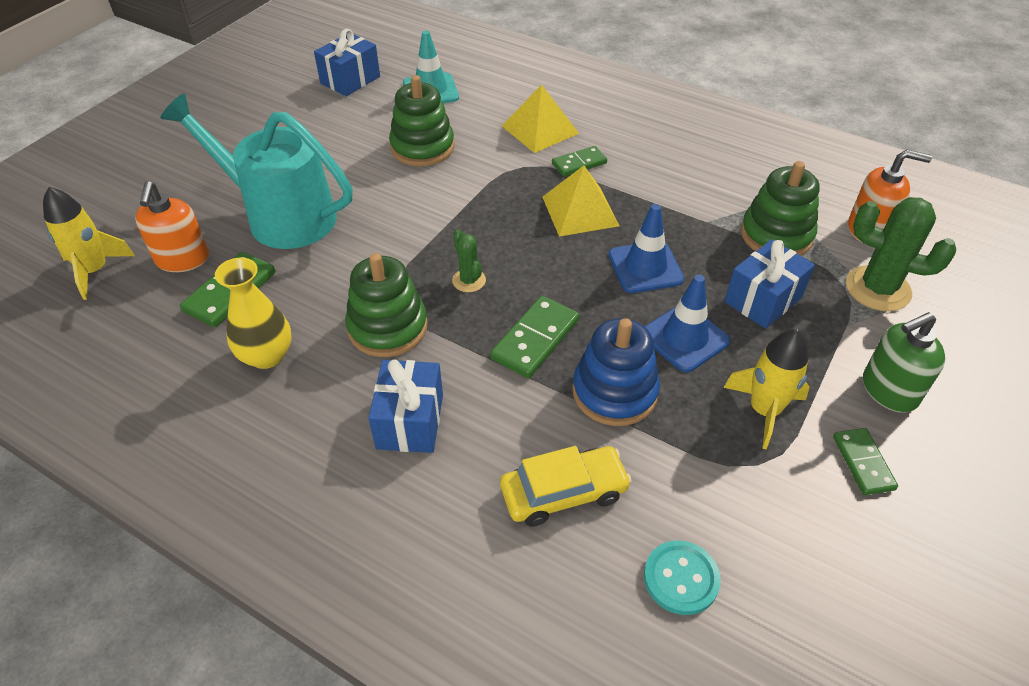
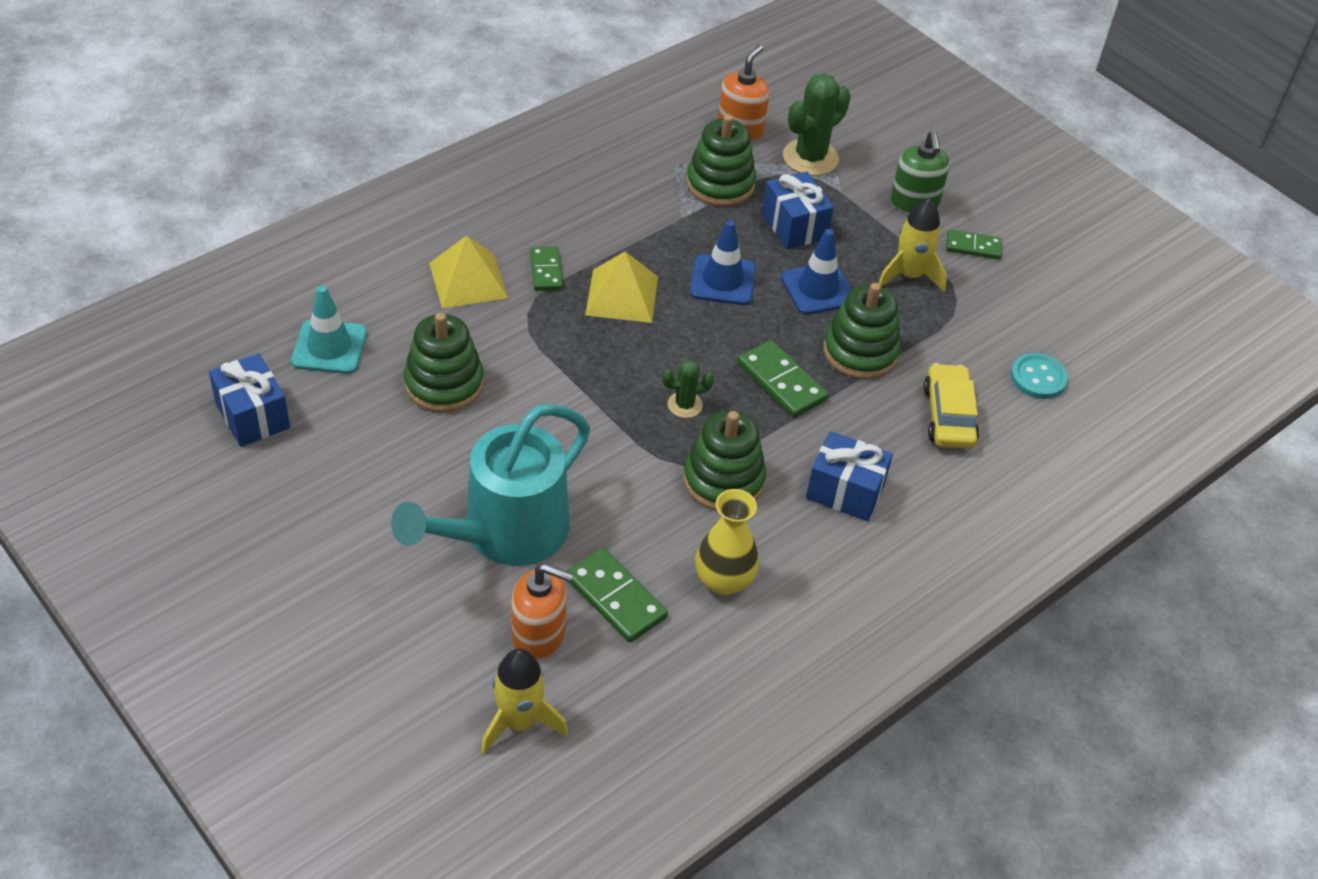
camera: 75 degrees left, 0 degrees up
blue stacking toy [572,318,660,426] -> green stacking toy [823,283,901,379]

